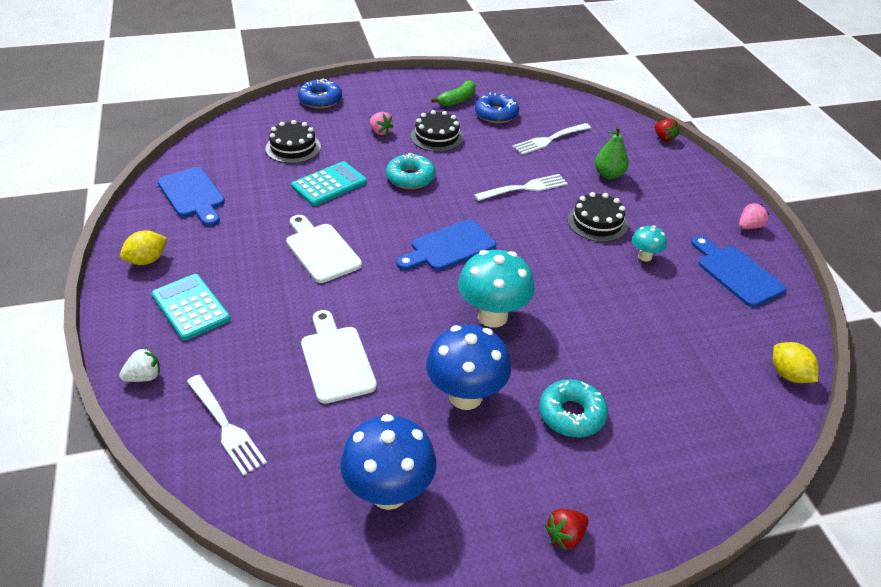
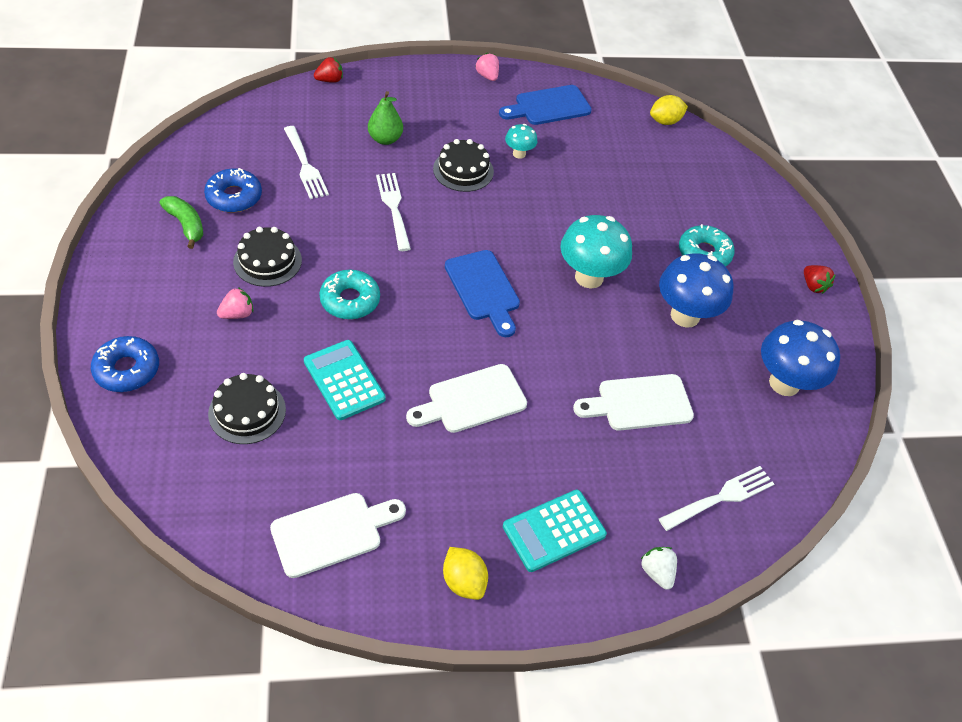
camera: 85 degrees left, 10 degrees up
blue cutting board [158,167,225,226] -> white cutting board [270,493,406,578]

